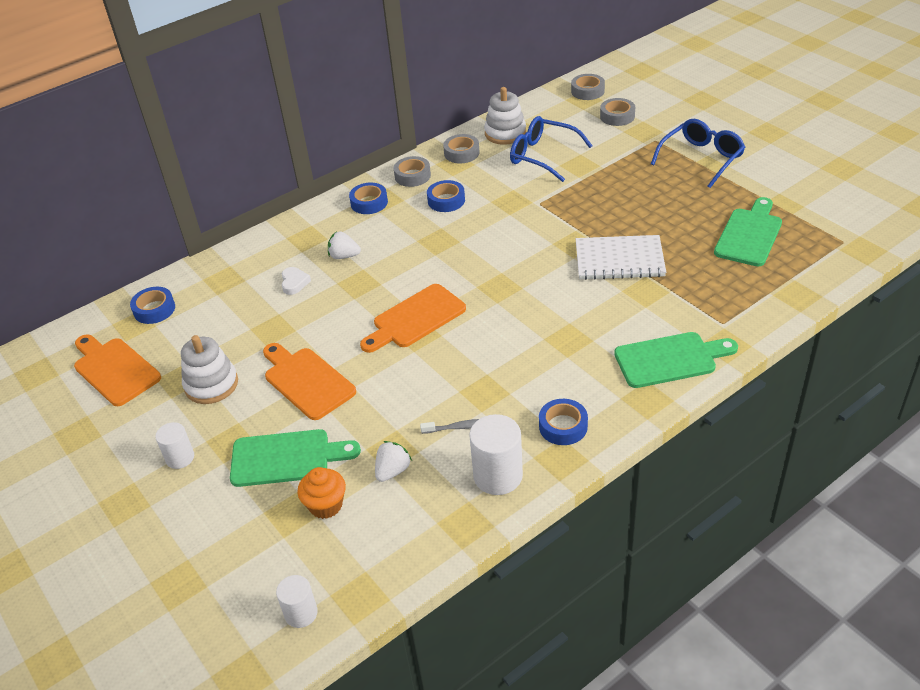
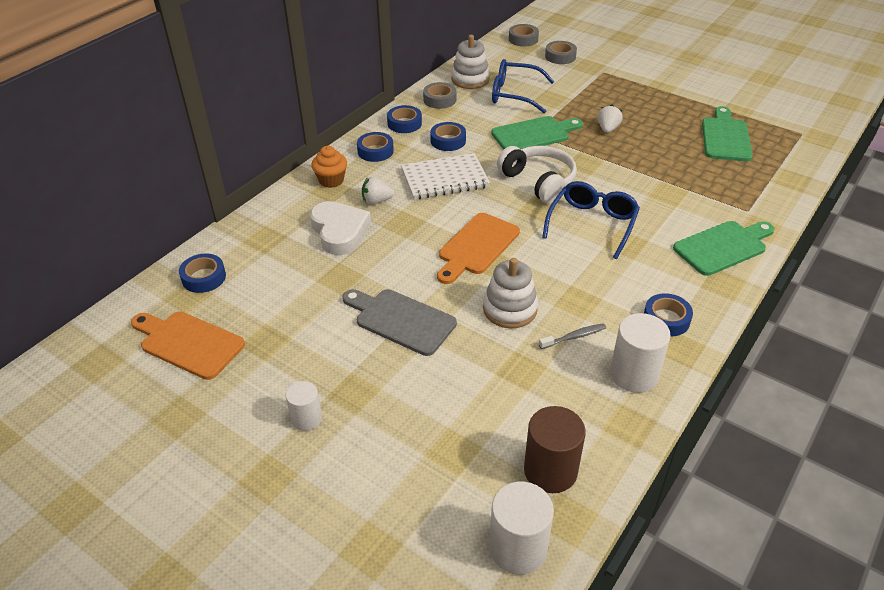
camera: 20 degrees left, 0 degrees up
white stacking toy [181,335,238,404] -> white stacking toy moved to [483,258,538,328]
green cutting board [230,429,361,487] -> green cutting board moved to [491,116,583,150]
orange cutting board [263,343,356,420] -> grey cutting board [342,289,457,356]
white cylinder [276,575,318,628] -> white cylinder [489,481,554,575], size x1.64
white heart [282,267,311,295] -> white heart [310,201,371,255], size x2.00
orange cupcake [297,467,346,519] -> orange cupcake moved to [311,146,347,188]
white strawberry [375,441,412,482] -> white strawberry moved to [598,105,623,133]
grey tape [394,156,431,187] -> blue tape [387,105,422,133]
white notebook [576,235,666,280] -> white notebook moved to [401,153,490,200]
blue glasses [651,119,745,188] -> blue glasses moved to [542,181,640,259]
none -> white headphones [497,146,577,204]
none -> brown cylinder [524,406,586,493]

